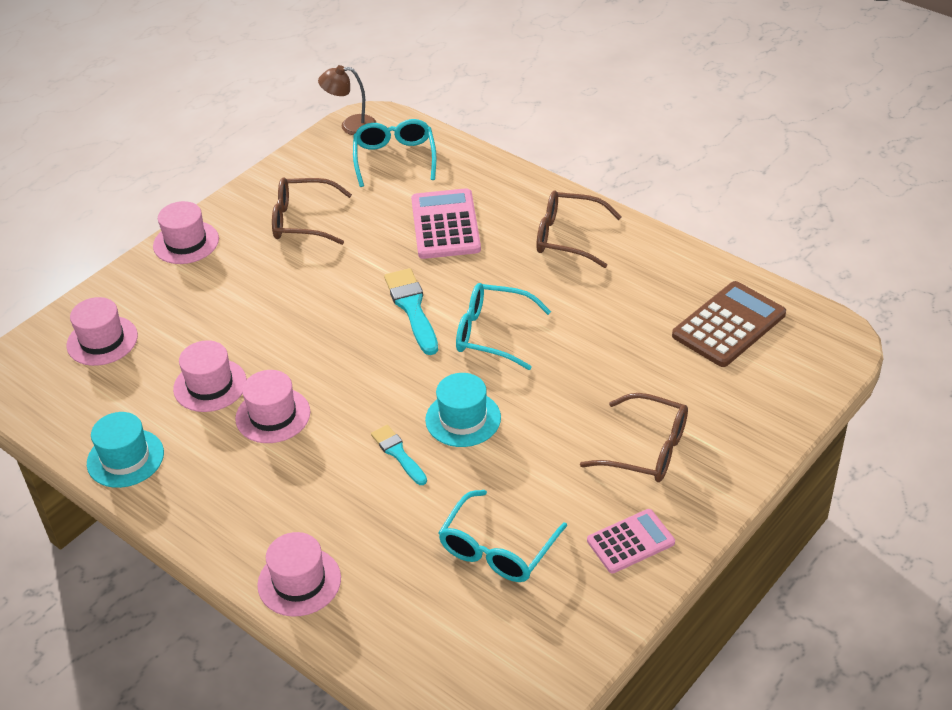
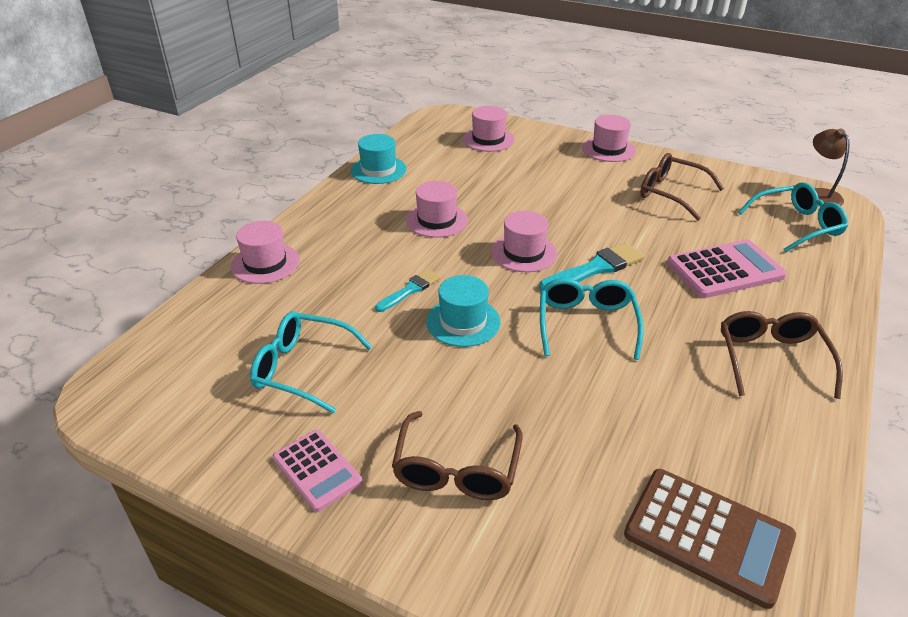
camera: 75 degrees right, 5 degrees down
pink hat [173,340,247,412] -> pink hat moved to [491,211,557,272]
brown glasses [272,177,352,245] -> brown glasses turned 45 degrees counterclockwise [640,153,724,221]

